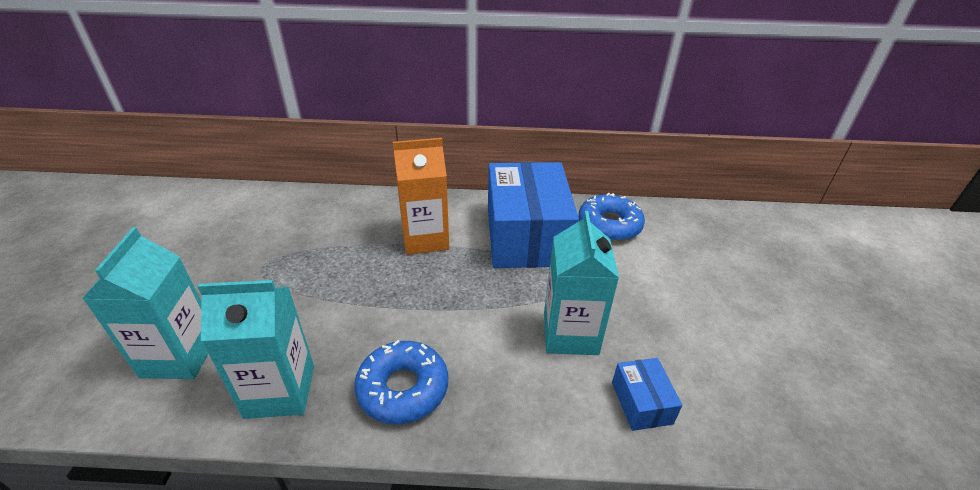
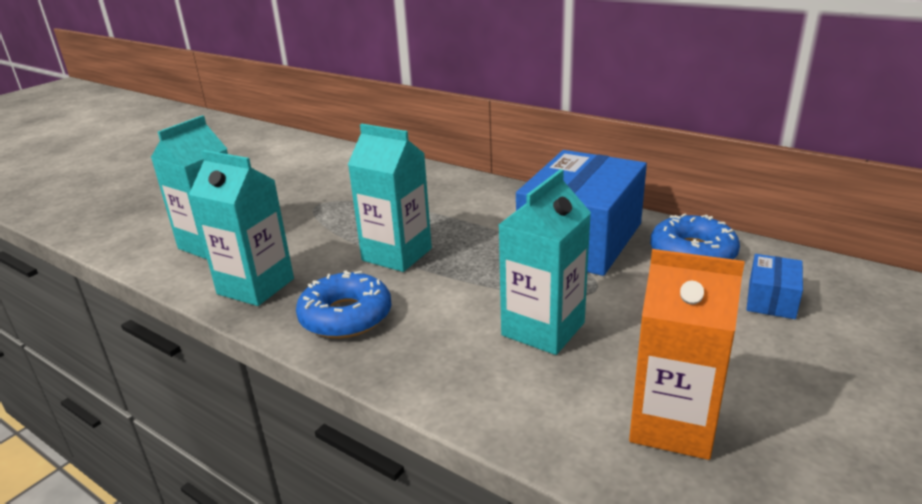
camera: 35 degrees right, 10 degrees down
orange carton [393,138,449,255] -> orange carton moved to [629,249,745,460]
blue box [612,358,682,431] -> blue box moved to [747,254,803,319]
none -> turquoise carton [348,124,432,272]

